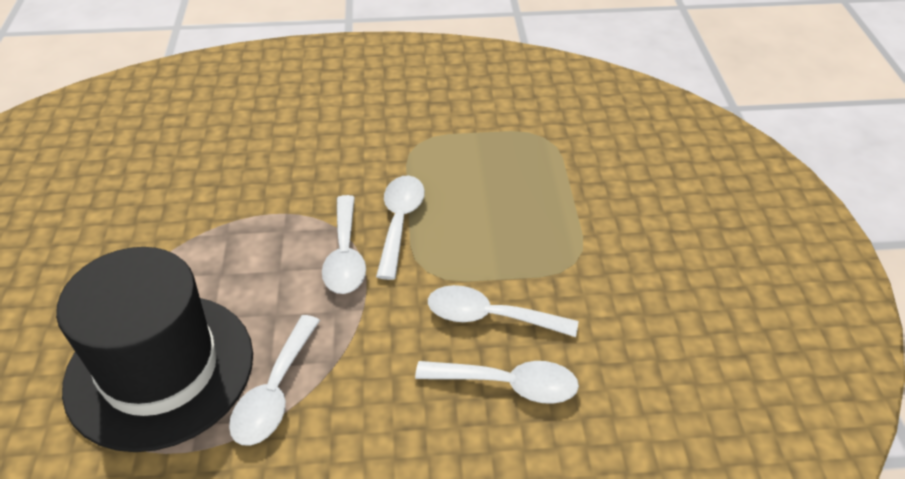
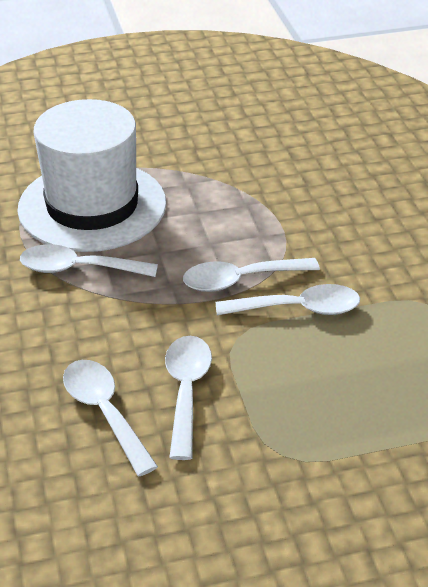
camera: 80 degrees right, 5 degrees down
black hat [56,247,253,452] -> white hat [17,99,166,252]
white spoon [415,361,579,404] -> white spoon turned 150 degrees clockwise [63,360,158,476]

